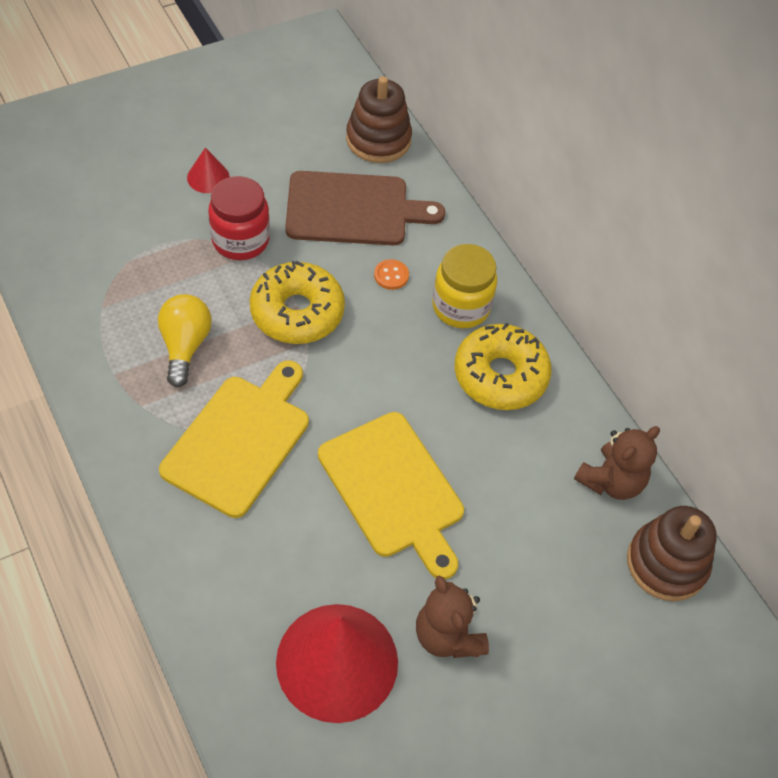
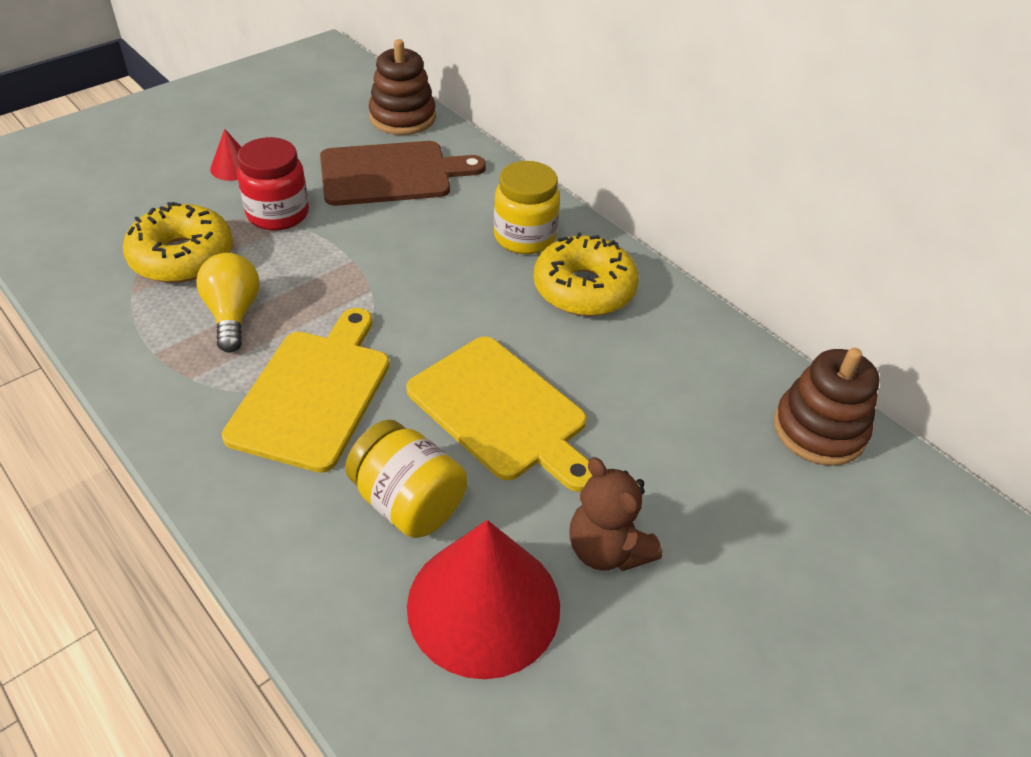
camera: 10 degrees left, 10 degrees down
yellow donut [250,261,345,344] -> yellow donut moved to [123,202,233,283]
orange button [374,259,409,290] -> none
brown teddy bear [574,426,660,500] -> none
none -> yellow jar [345,420,467,538]

